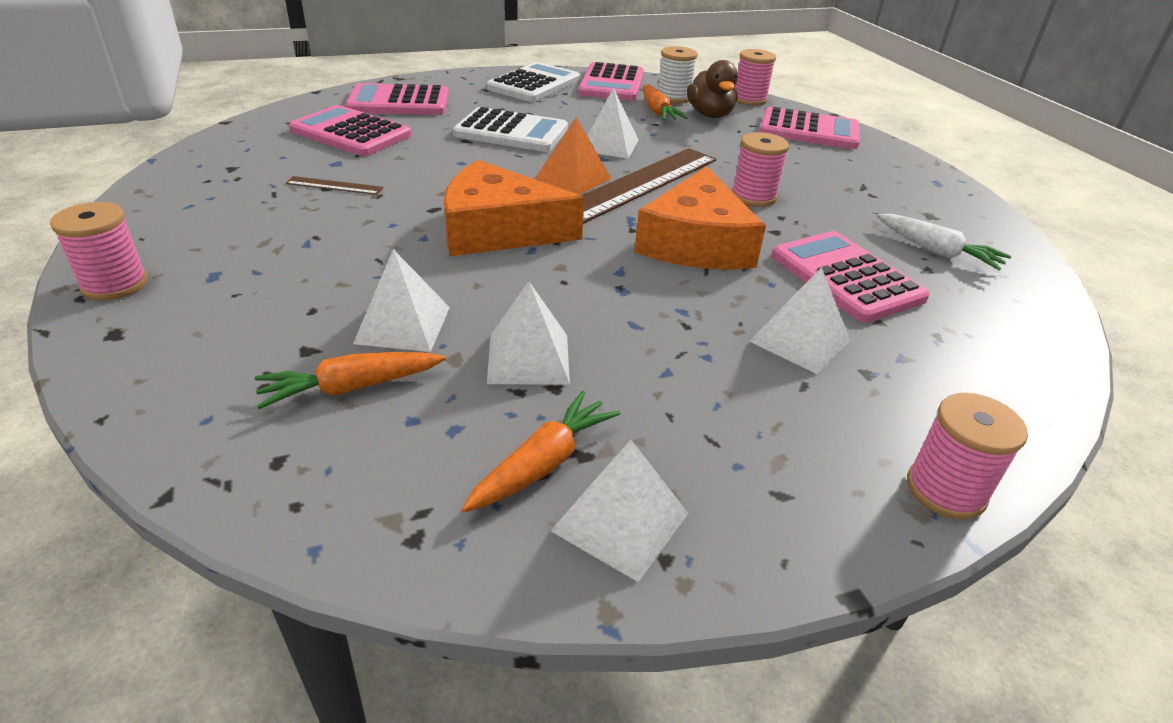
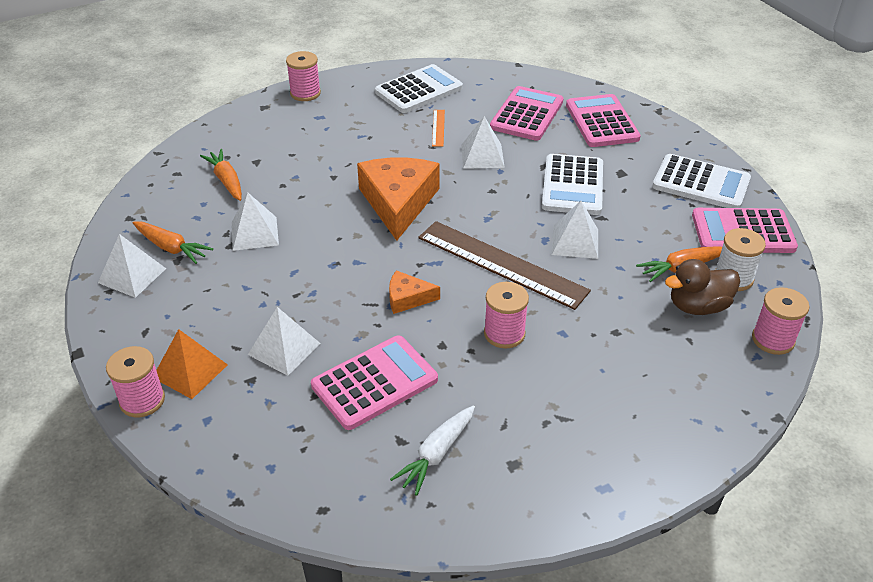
camera: 85 degrees right, 5 degrees up
brown ruler [286,176,384,195] -> orange ruler [432,110,445,147]
white pyramid [353,249,450,352] -> white pyramid moved to [461,116,505,169]
orange pyramid [535,117,612,195] -> orange pyramid moved to [157,329,228,399]
orange cheese [634,166,766,270] -> orange cheese [389,270,440,314], size x0.49
pink calculator [760,107,860,149] -> none
none -> white calculator [375,64,463,113]

